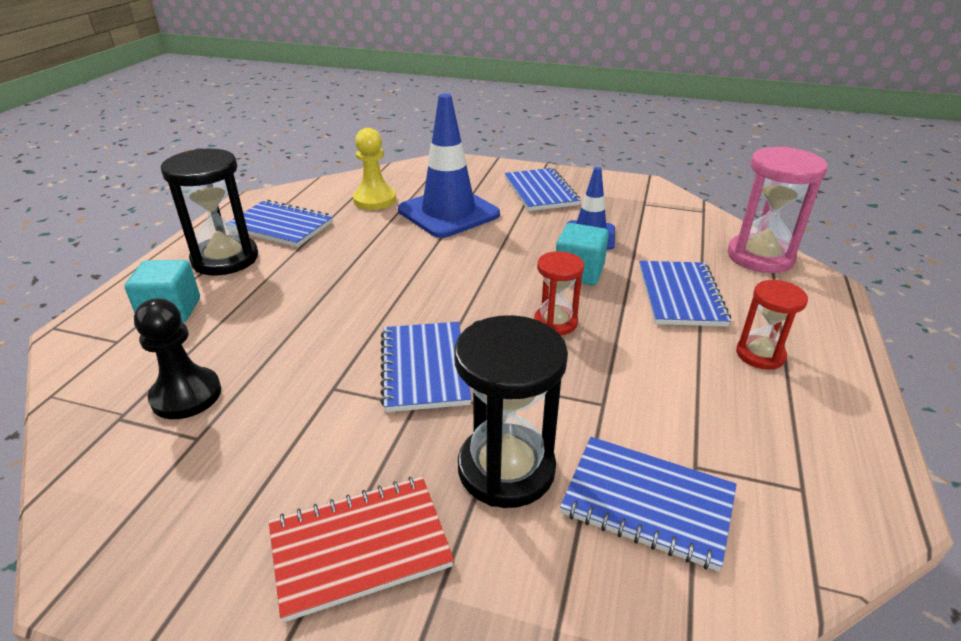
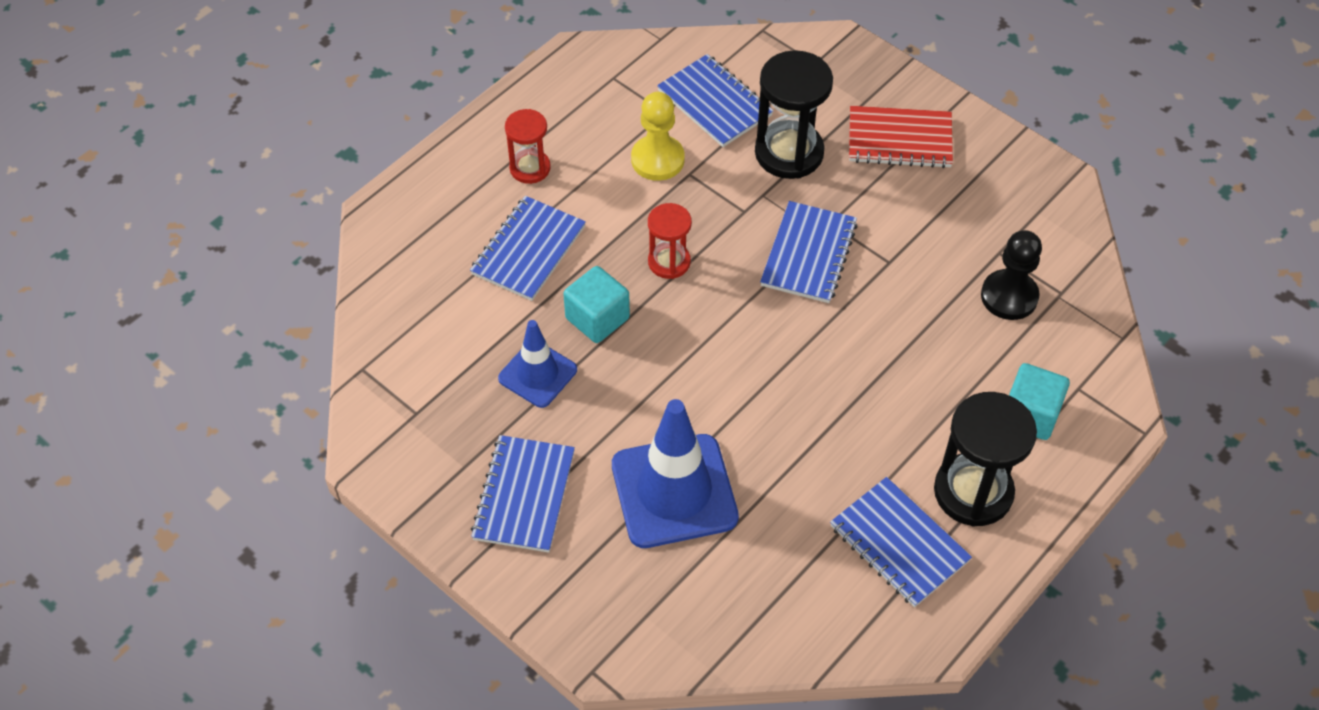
camera: 155 degrees left, 20 degrees up
yellow pawn [353,128,396,210] -> yellow pawn moved to [631,92,685,181]
pink hourglass [728,146,828,273] -> none

